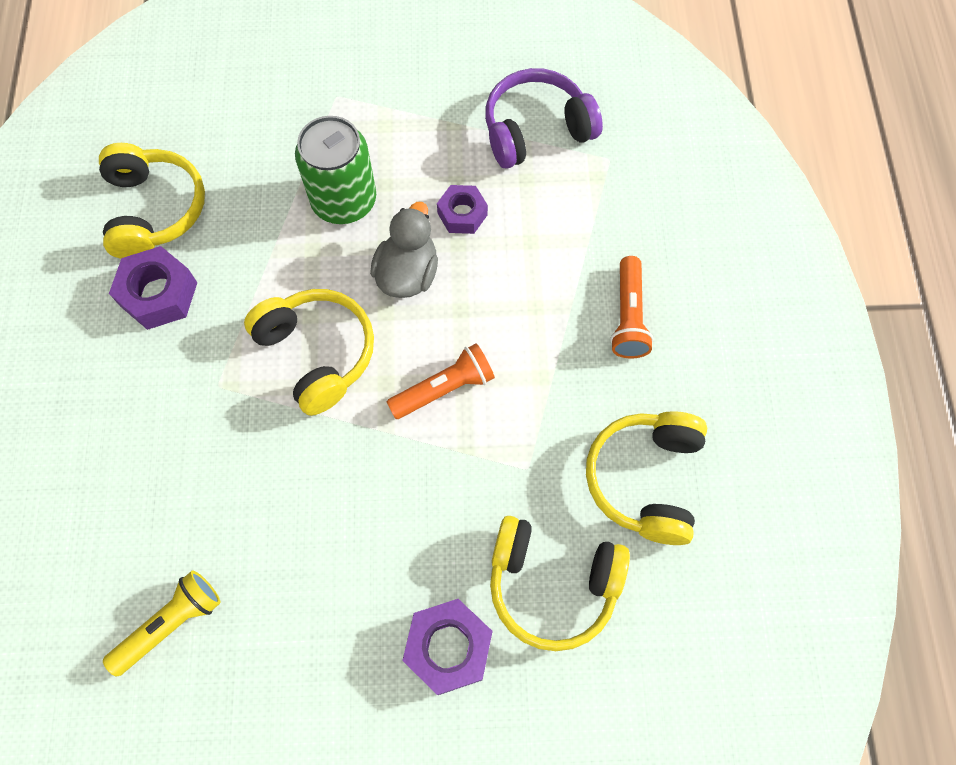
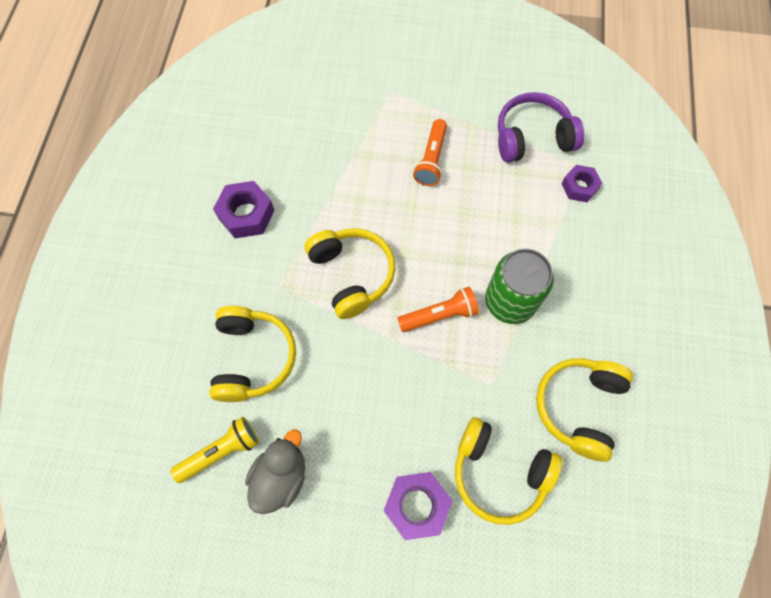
camera: 10 degrees right, 0 degrees up
yellow headphones [99,143,205,259] -> yellow headphones moved to [209,306,296,402]
green can [295,116,376,224] -> green can moved to [485,249,554,324]
grey duck [370,202,438,298] -> grey duck moved to [245,429,305,514]
purple nut [437,185,488,234] -> purple nut moved to [561,165,602,202]
orange flashlight [610,256,654,358] -> orange flashlight moved to [413,119,447,186]

